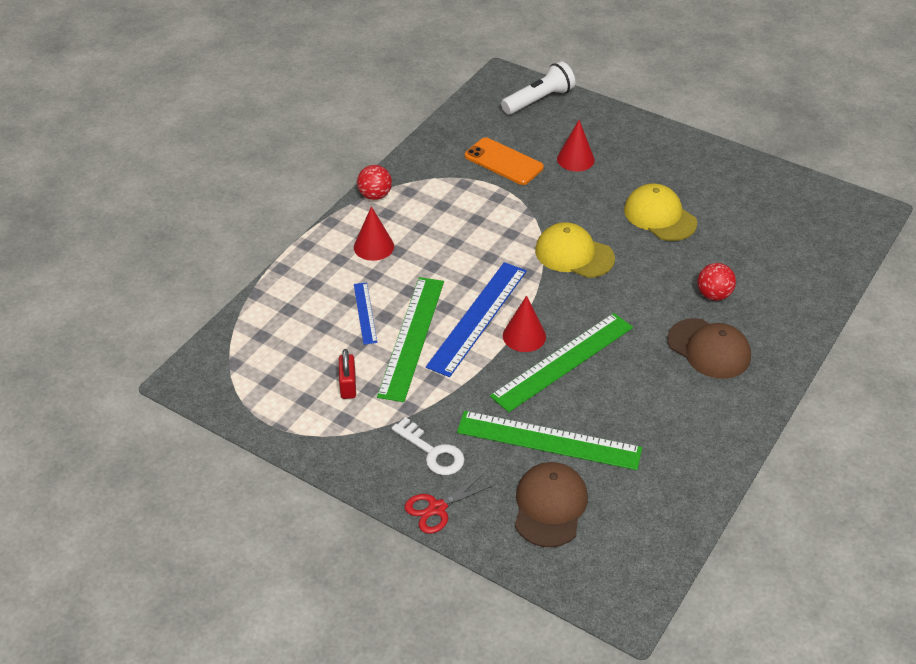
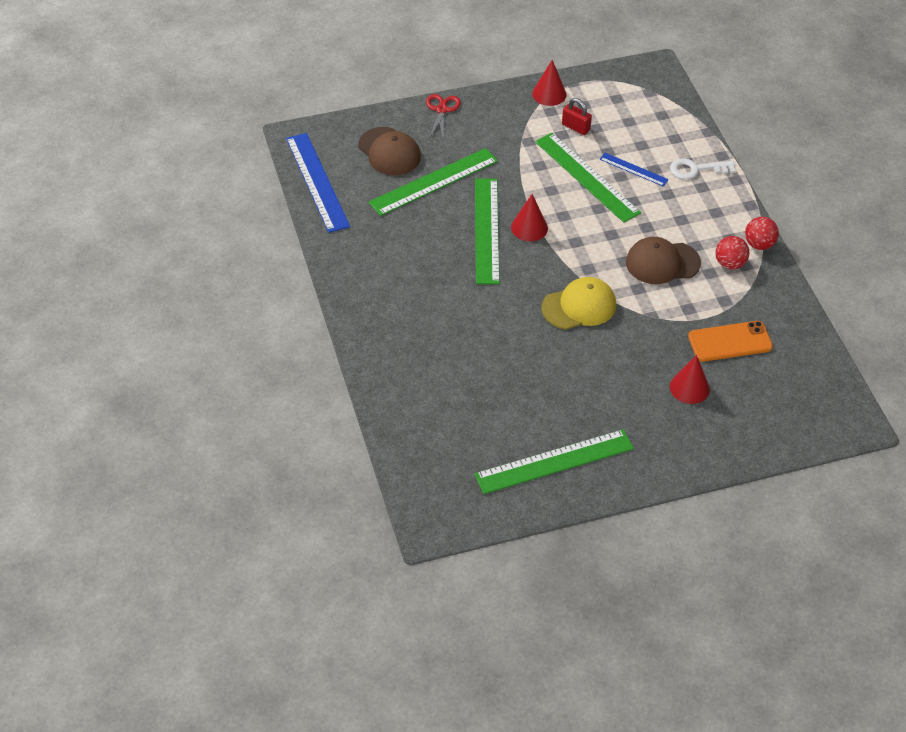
camera: 130 degrees right, 5 degrees up
red cone [354,206,394,261] -> red cone moved to [532,60,567,106]
white key [391,417,465,475] -> white key moved to [670,158,736,180]
blue ruler [426,262,527,377] -> blue ruler moved to [286,133,350,233]
white flashlight [501,61,575,114] -> none
yellow cap [624,184,697,241] -> none
brown cap [667,318,751,379] -> brown cap moved to [626,237,701,284]
red ball [698,263,736,301] -> red ball moved to [715,236,749,269]
none -> green ruler [474,429,634,494]

